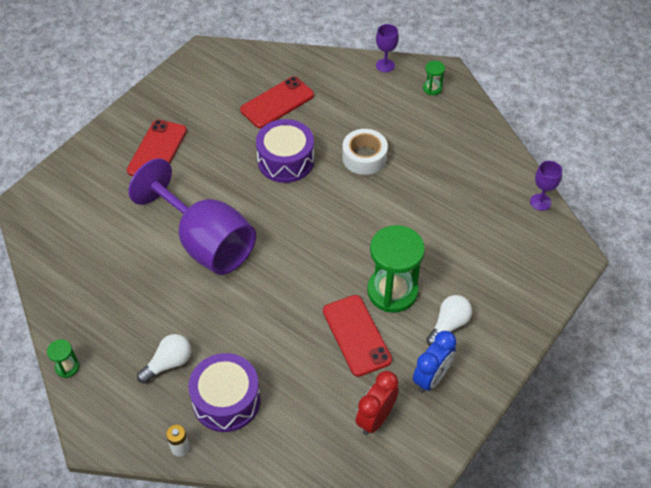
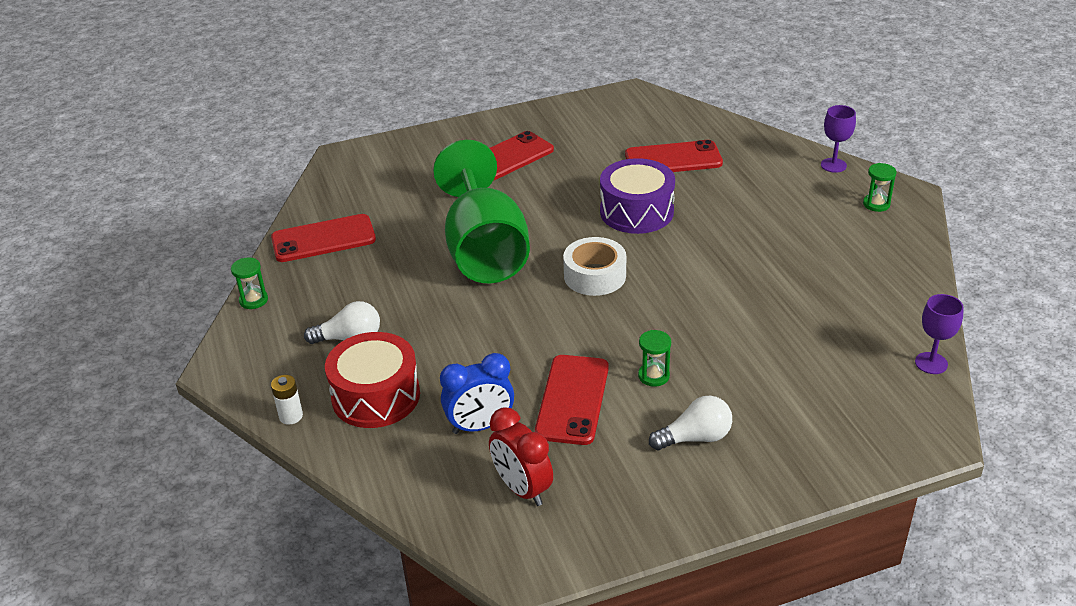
camera: 35 degrees right, 15 degrees down
purple goblet [128,158,256,275] -> green goblet [433,140,530,283]
purple drum [188,353,261,432] -> red drum [325,332,420,428]
white tape [342,129,388,175] -> white tape moved to [563,237,626,296]
red clock [355,371,399,435] -> red clock turned 105 degrees counterclockwise [489,407,553,506]
green hourglass [367,225,425,313] -> green hourglass [638,330,671,387], size x0.44
blue clock [413,331,456,393] -> blue clock moved to [440,353,514,434]
none -> red phone [271,214,376,262]

